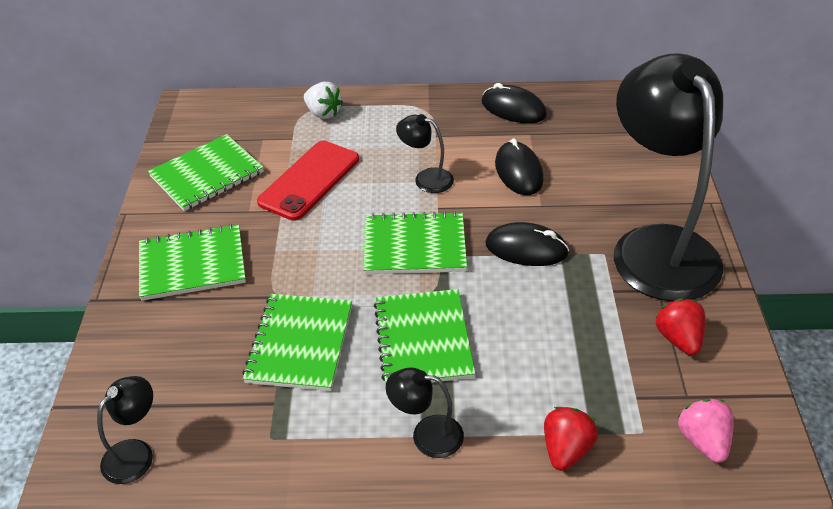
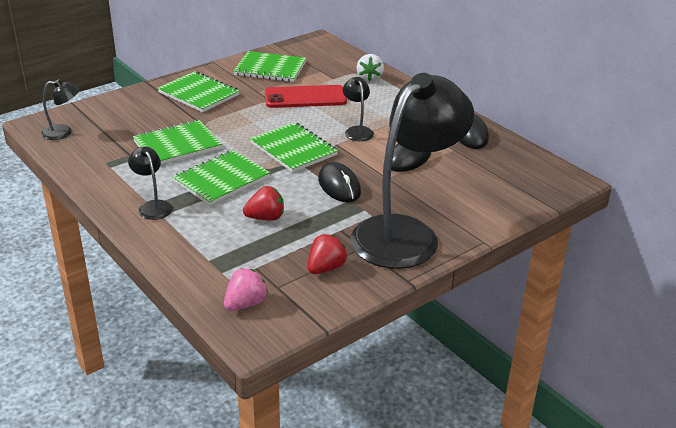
camera: 50 degrees right, 10 degrees down
red strawberry [544,407,598,471] -> red strawberry moved to [243,186,284,221]

